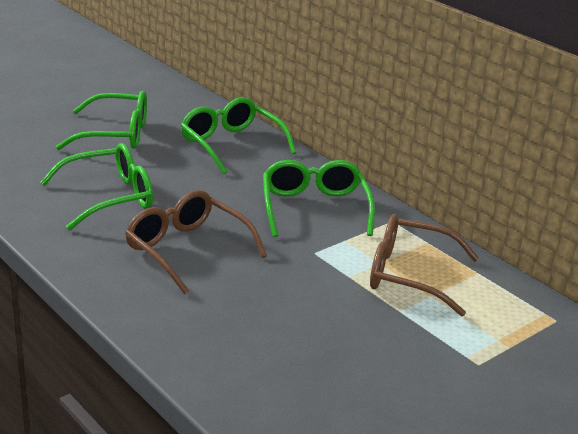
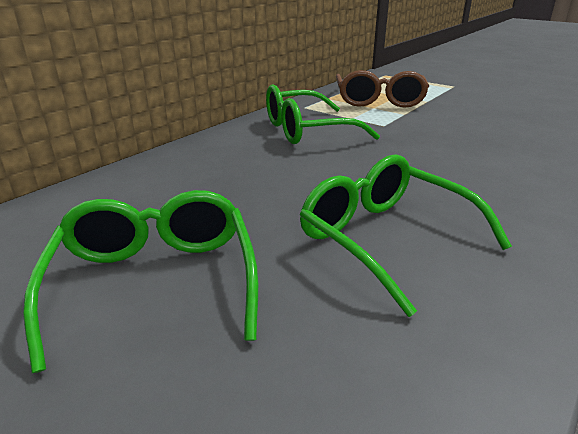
camera: 100 degrees left, 0 degrees up
brown glasses [125,190,267,294] -> none
green glasses [180,97,296,175] -> none

